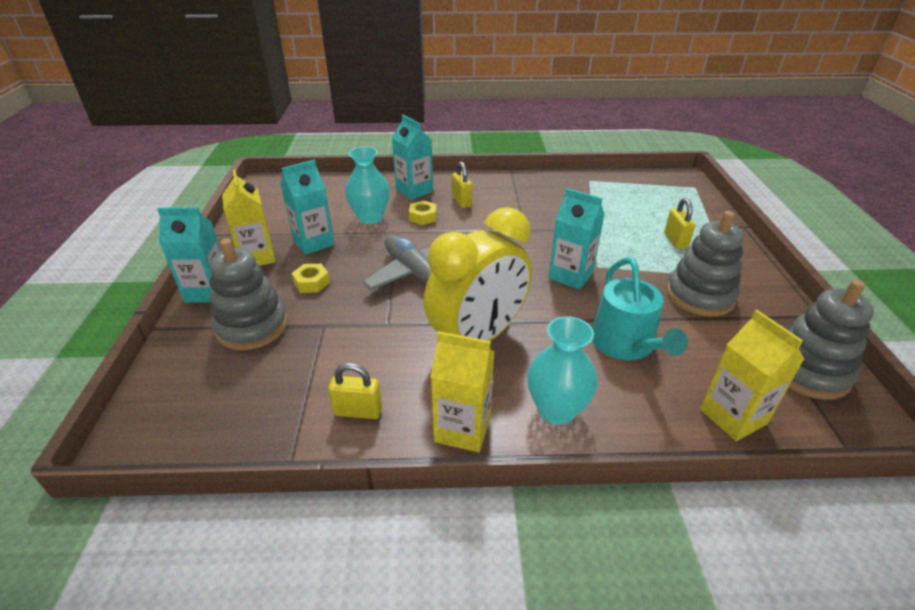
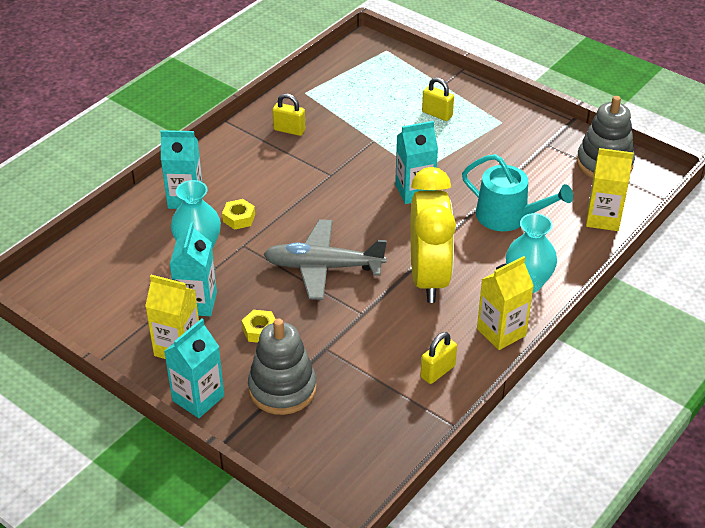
camera: 50 degrees left, 5 degrees up
yellow padlock [452,162,473,208] -> yellow padlock moved to [272,94,305,136]
grey stacking toy [667,211,744,317] -> none

